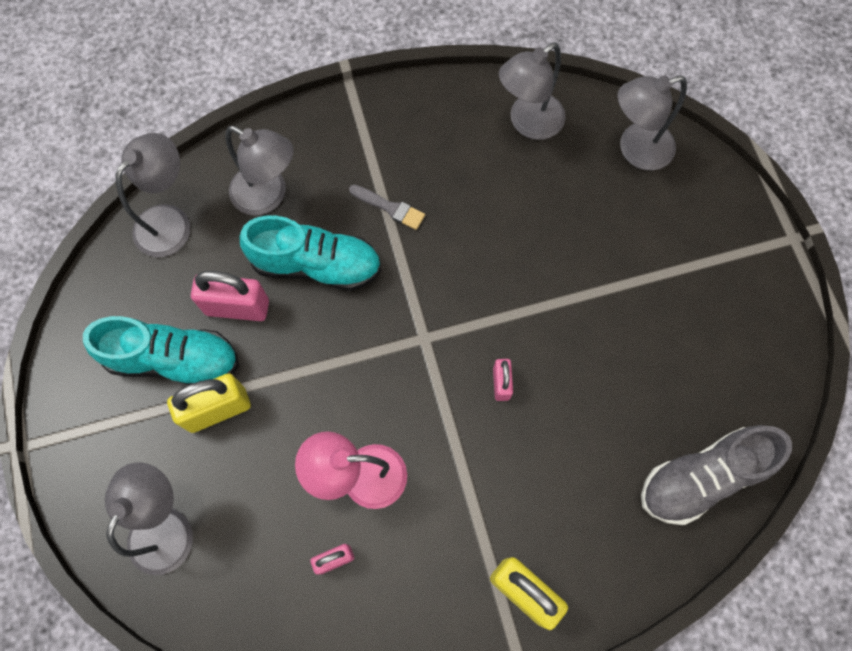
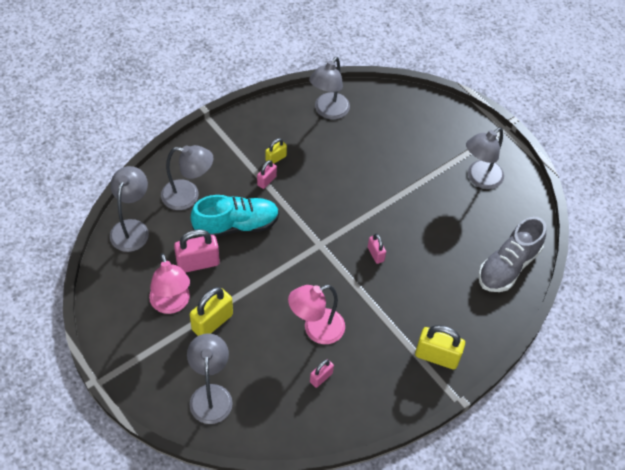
camera: 25 degrees left, 15 degrees down
turquoise shoe [83,316,239,385] -> pink lamp [149,253,190,314]
grey brush [349,185,425,230] -> pink padlock [257,160,277,189]
grey lamp [617,75,687,170] -> grey lamp moved to [466,127,504,189]
none -> yellow padlock [265,138,287,164]

